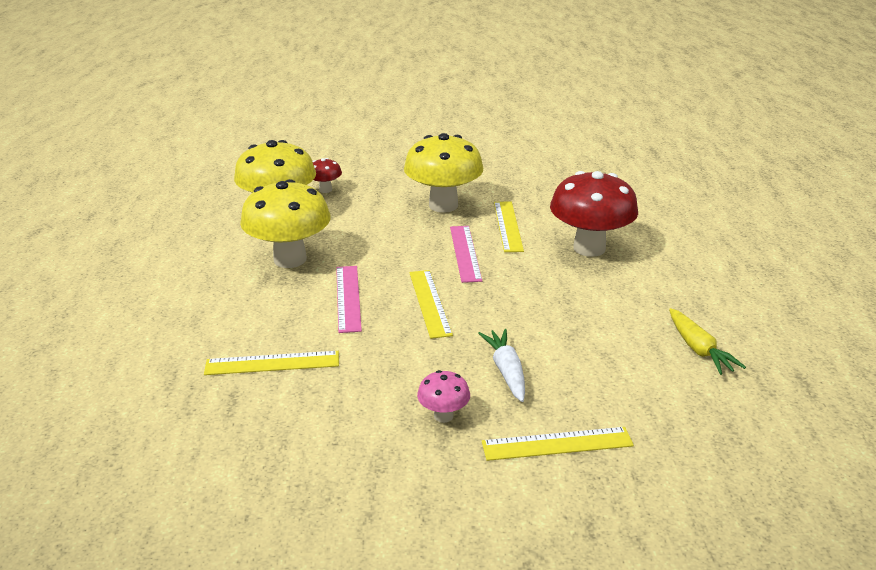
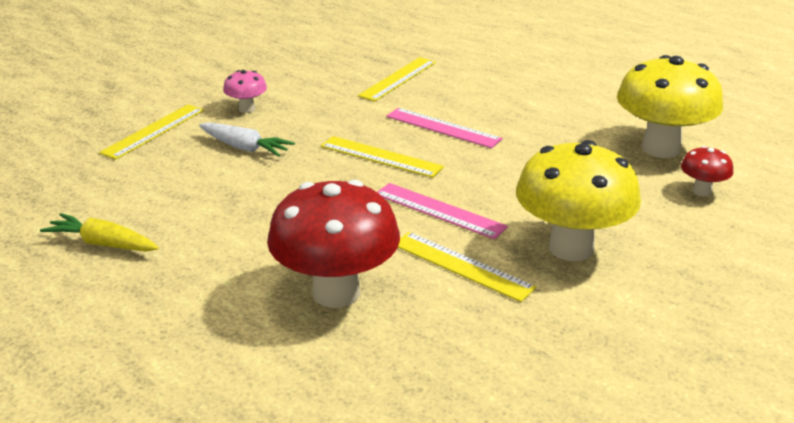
camera: 130 degrees right, 0 degrees up
yellow mushroom [240,179,331,268] -> none

